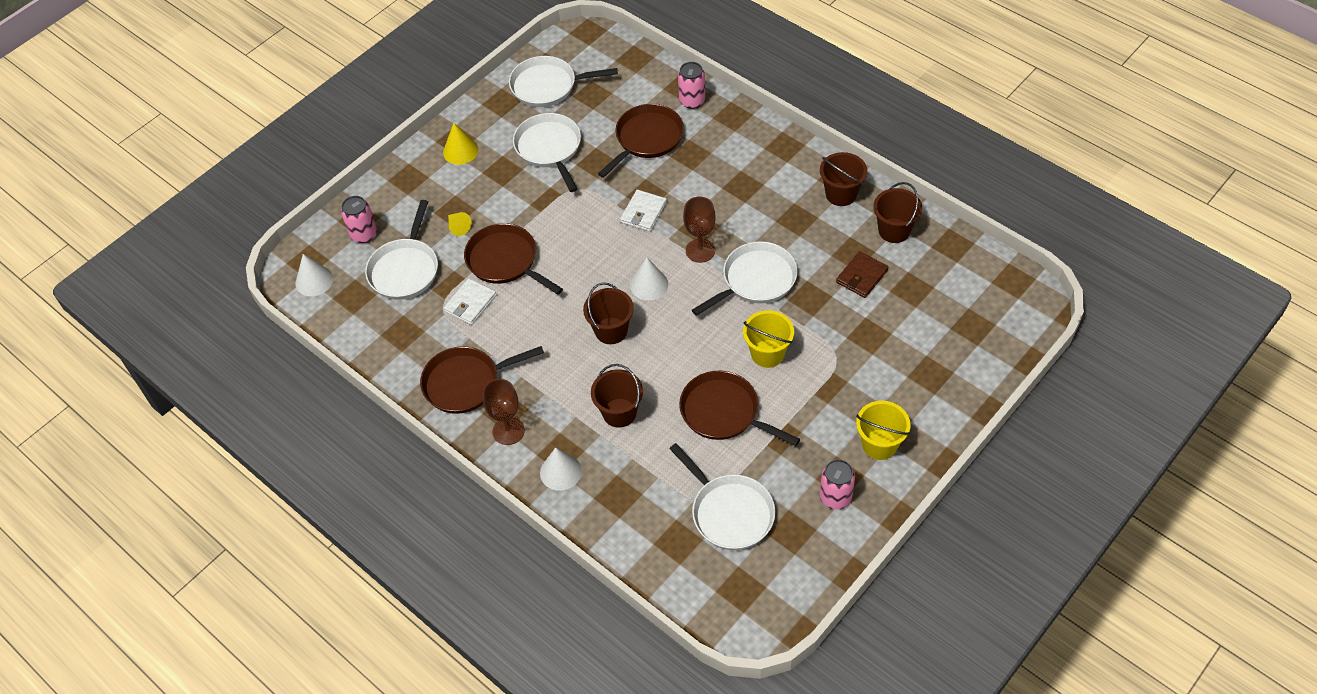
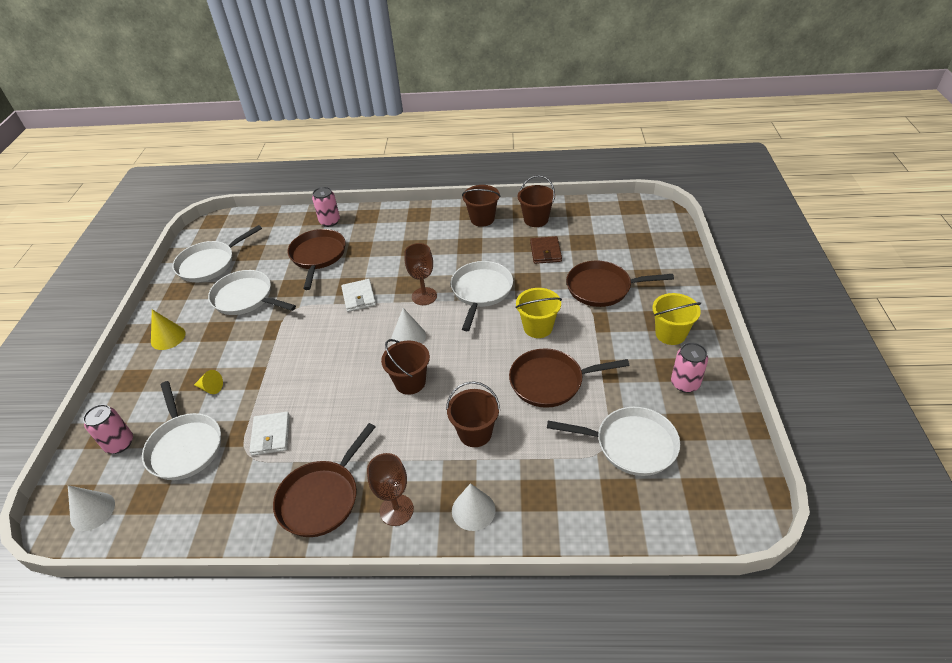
camera: 40 degrees left, 10 degrees down
brown pan [464,223,563,295] -> brown pan moved to [566,261,674,307]

